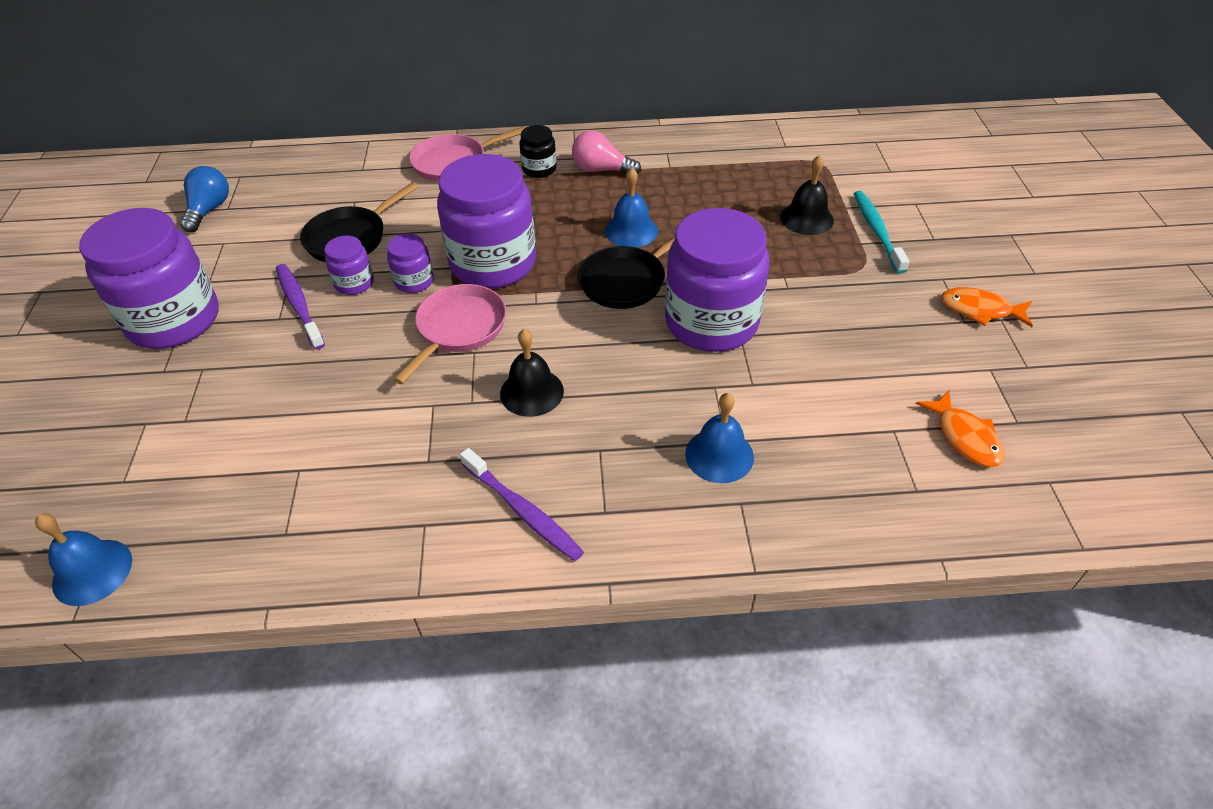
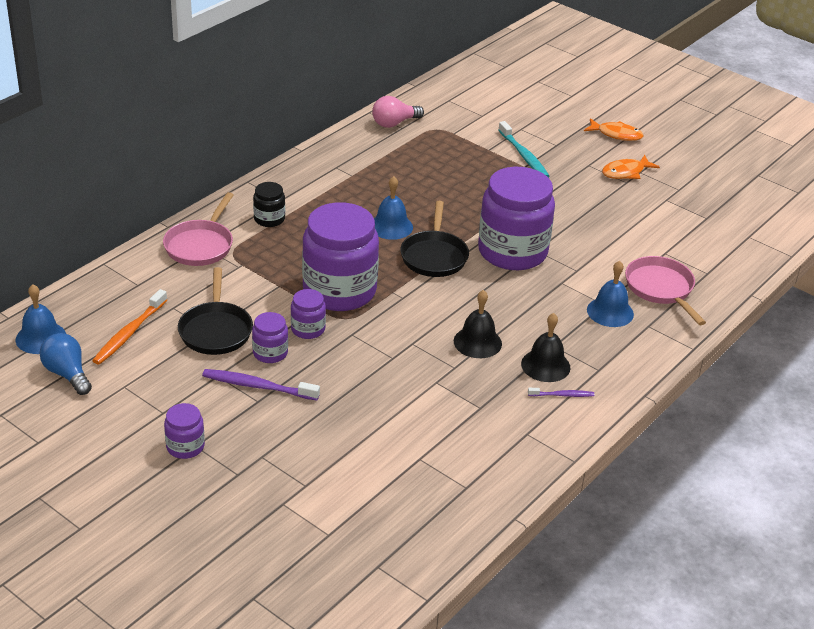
camera: 50 degrees left, 10 degrees down
blue bell [35,513,132,606] -> blue bell moved to [16,284,66,354]
purple jar [79,208,219,349] -> purple jar [164,403,205,459], size x0.45
pink pan [393,284,506,384] -> pink pan moved to [625,256,706,325]
purple toothbrush [460,448,584,561] -> purple toothbrush [528,388,594,397], size x0.56
pink light bulb [572,131,641,174] -> pink light bulb moved to [372,96,424,128]
black bell [780,155,834,235] -> black bell moved to [521,313,570,382]
turquoise toothbrush [854,191,909,274] -> turquoise toothbrush turned 150 degrees counterclockwise [498,121,550,178]
orange fish [916,391,1005,467] -> orange fish moved to [584,118,643,141]
none -> orange toothbrush [92,289,167,365]

